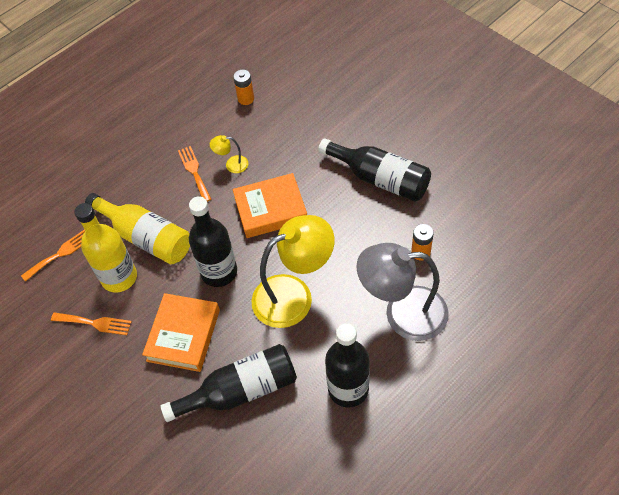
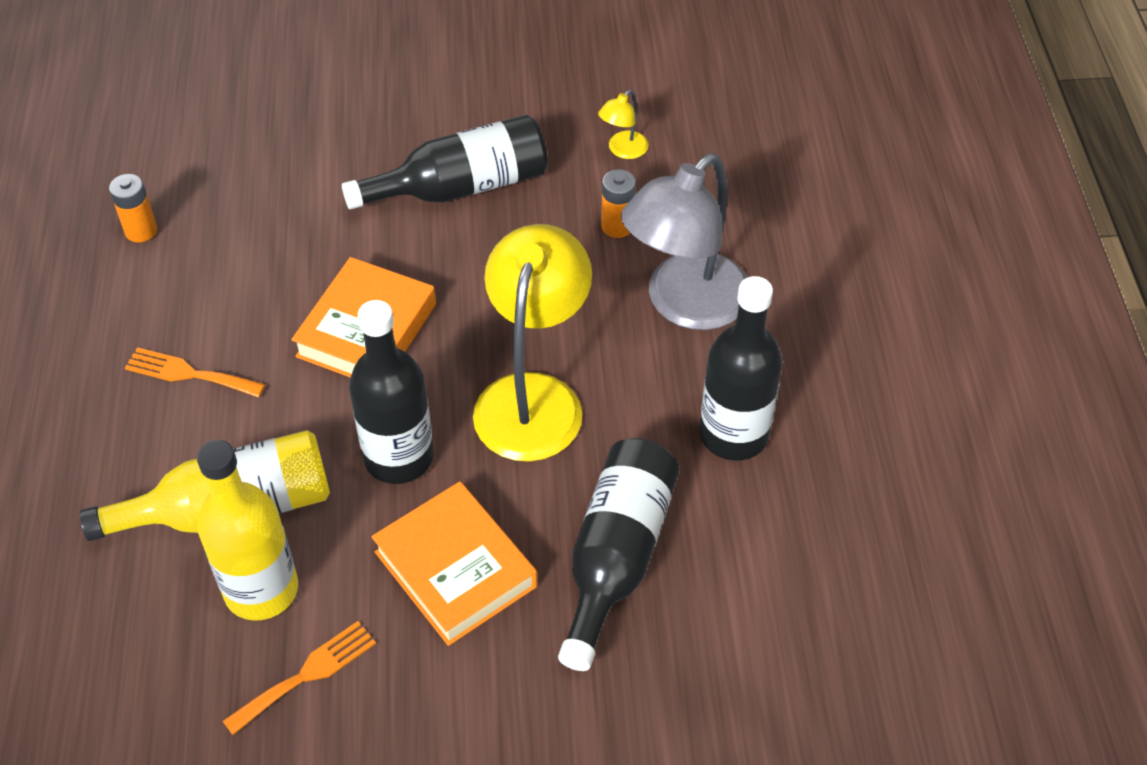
camera: 55 degrees left, 5 degrees down
orange fork [21,230,85,282] -> none
yellow lamp [210,135,249,173] -> yellow lamp moved to [598,90,648,159]

